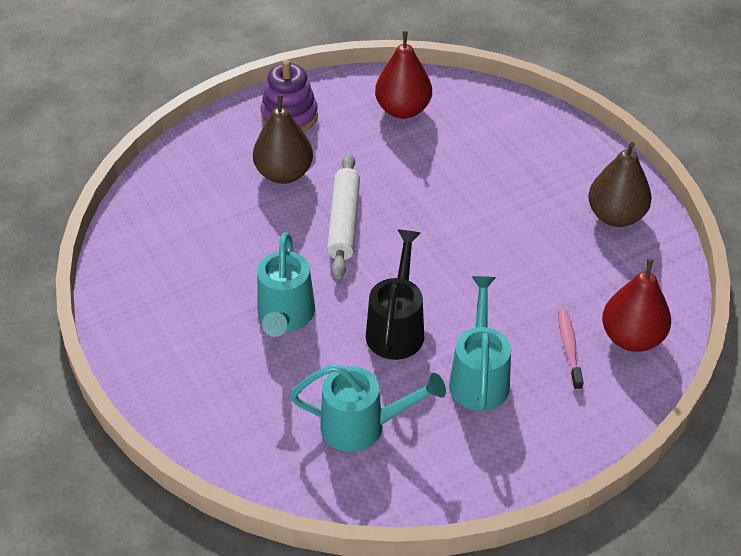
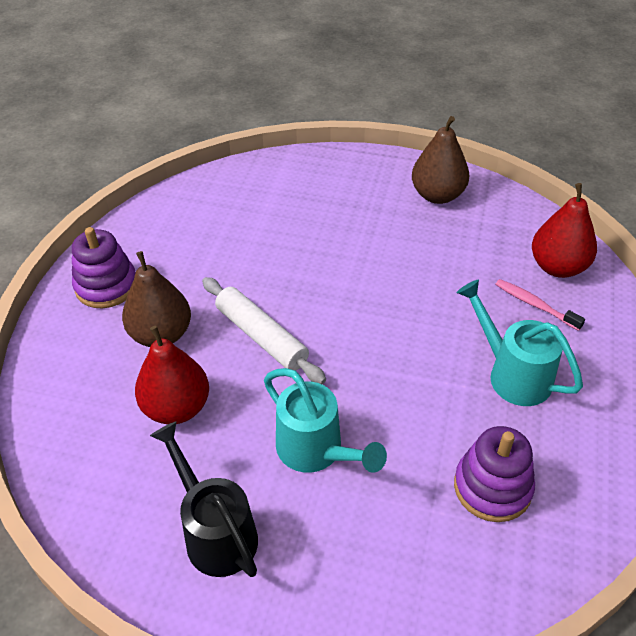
camera: 45 degrees left, 0 degrees up
turquoise watering can [290,364,446,452] -> purple stacking toy [454,426,535,522]
black watering can [366,230,424,360] -> black watering can moved to [150,421,258,577]
red pear [375,31,432,119] -> red pear moved to [135,326,209,424]

